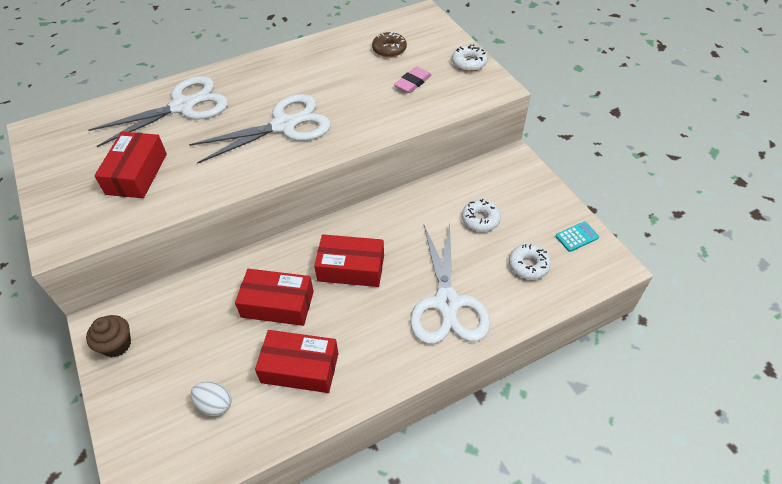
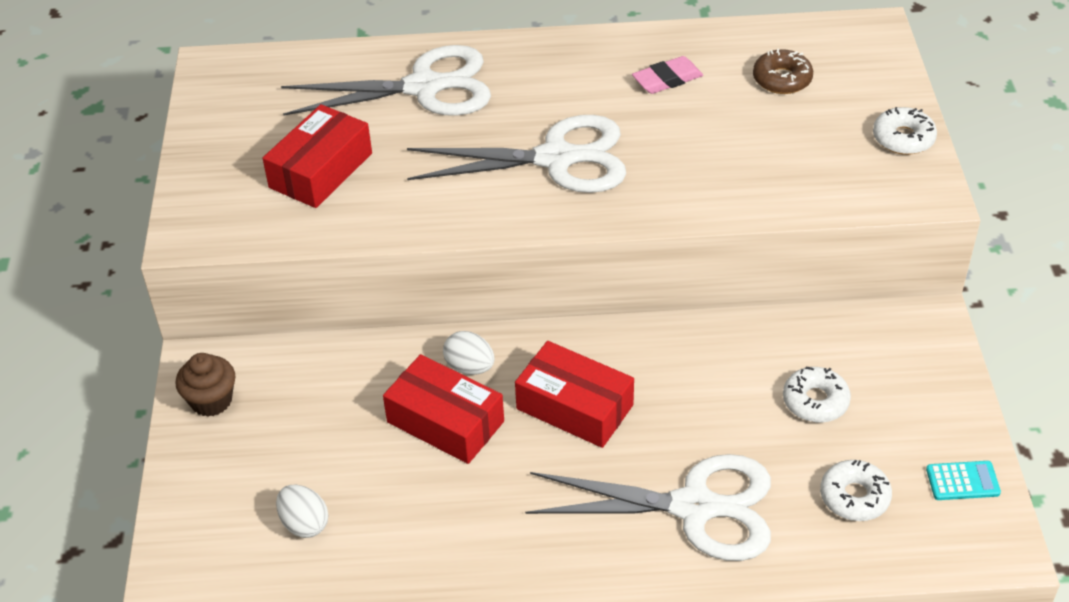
camera: 25 degrees right, 5 degrees down
red box [255,330,339,393] -> none
pink eraser [394,67,432,93] -> pink eraser moved to [632,56,703,94]
white scissors [410,222,490,344] -> white scissors turned 105 degrees counterclockwise [525,454,771,561]
none -> white egg [443,331,495,375]

